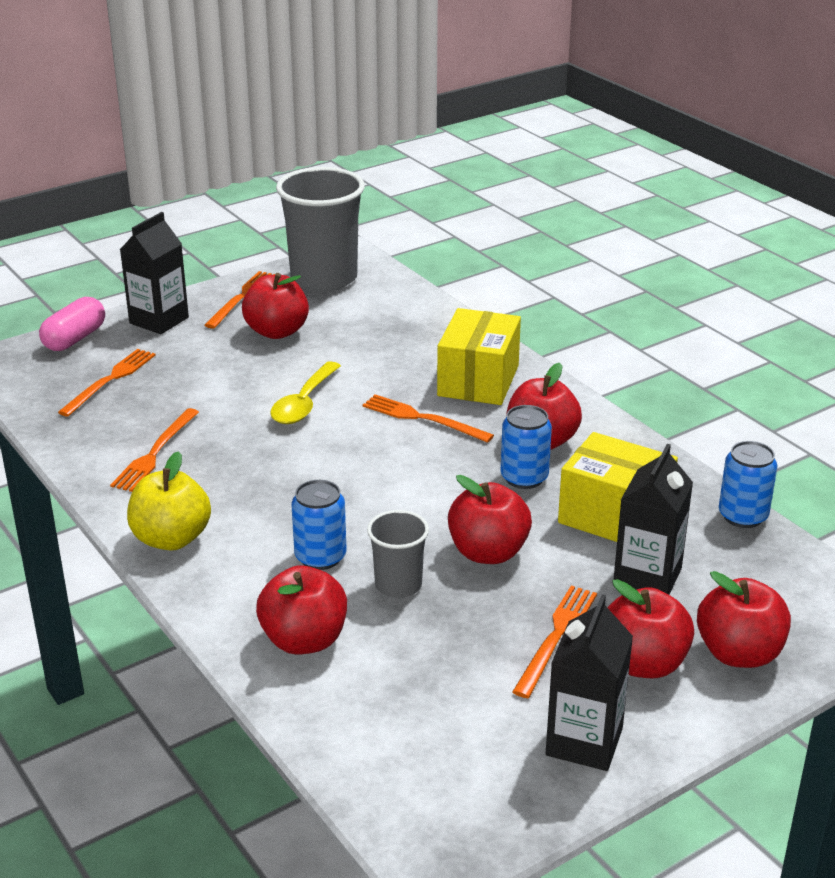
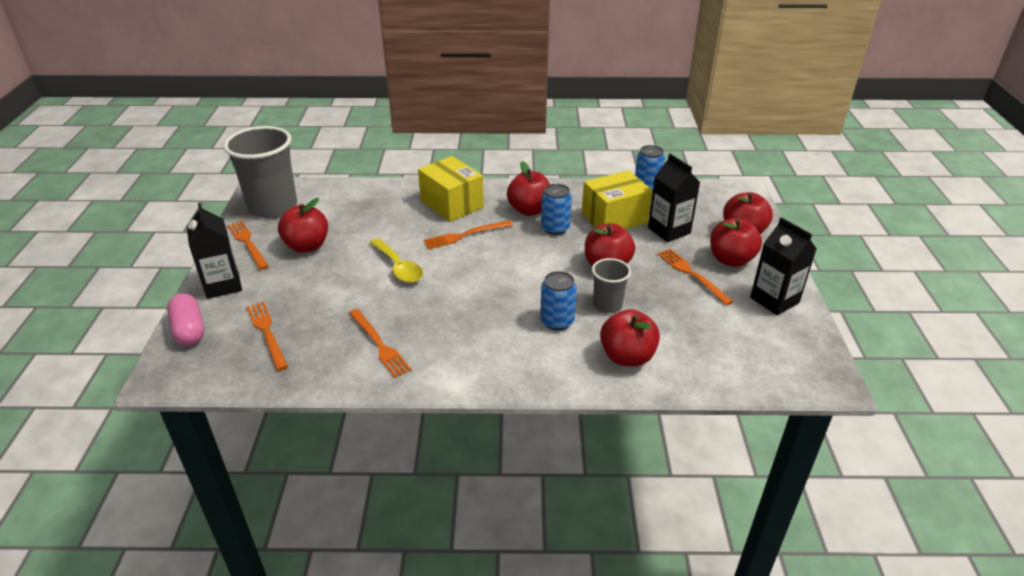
camera: 55 degrees left, 5 degrees up
yellow apple [127,451,211,551] -> none

